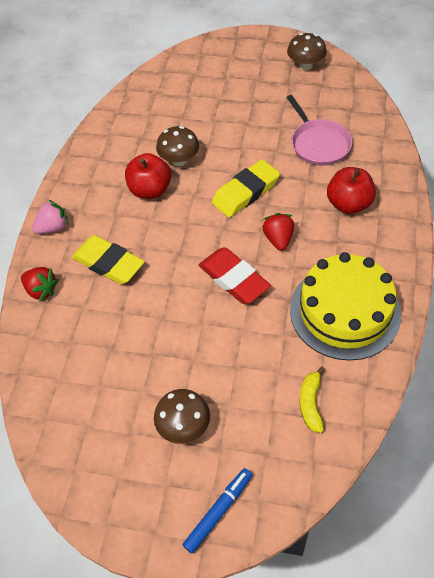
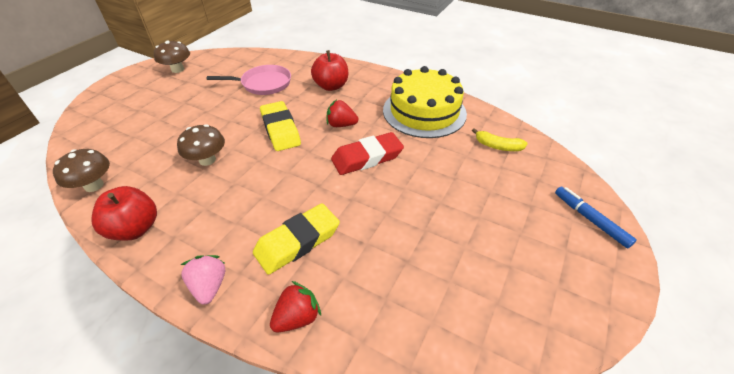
camera: 75 degrees left, 10 degrees down
red apple [125,153,171,199] -> red apple moved to [91,186,157,241]
brown mushroom [154,389,210,444] -> brown mushroom moved to [53,149,110,192]

